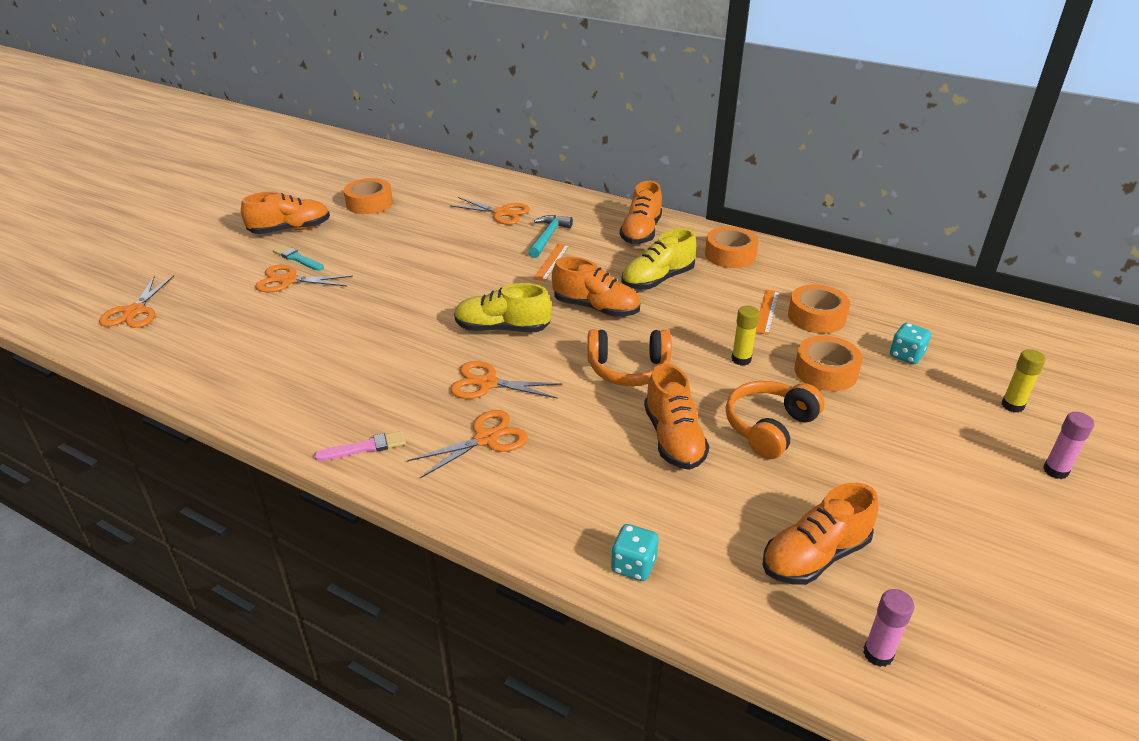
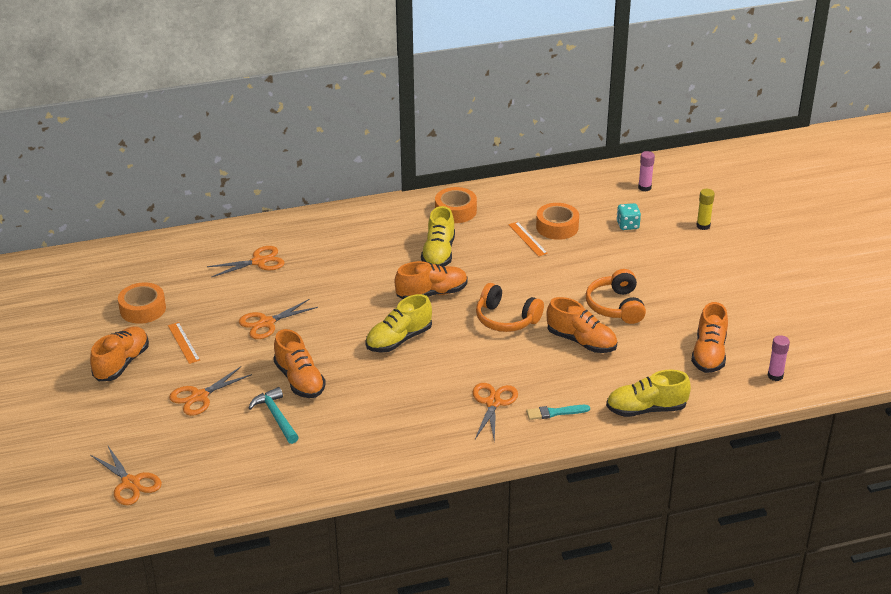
camera: 45 degrees left, 0 degrees up
turquoise brush [273,245,324,271] -> turquoise brush moved to [526,405,590,420]
pink brush [314,431,406,461] -> none
orange scissors [450,361,563,399] -> orange scissors moved to [239,299,318,339]
turquoise hammer [528,215,573,258] -> turquoise hammer moved to [249,387,299,444]
orange ruler [533,243,570,281] -> orange ruler moved to [168,322,200,364]
orange headphones [587,330,672,386] -> orange headphones turned 75 degrees clockwise [476,283,544,332]
turquoise dice [611,524,659,581] -> yellow shoe [606,370,691,417]
orange shoe [620,181,662,244] -> orange shoe moved to [273,329,326,398]
yellow glue stick [731,306,760,365] -> none
orange tape [794,335,863,391] -> none
pink glue stick [1043,412,1094,479] -> pink glue stick moved to [638,151,655,192]

